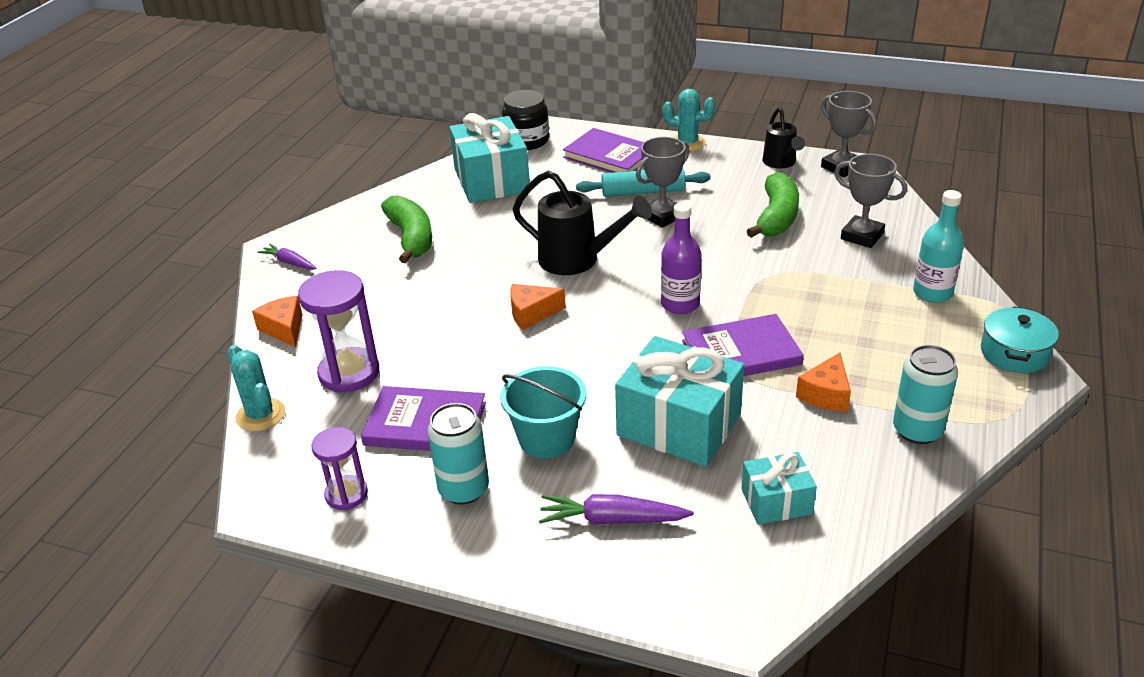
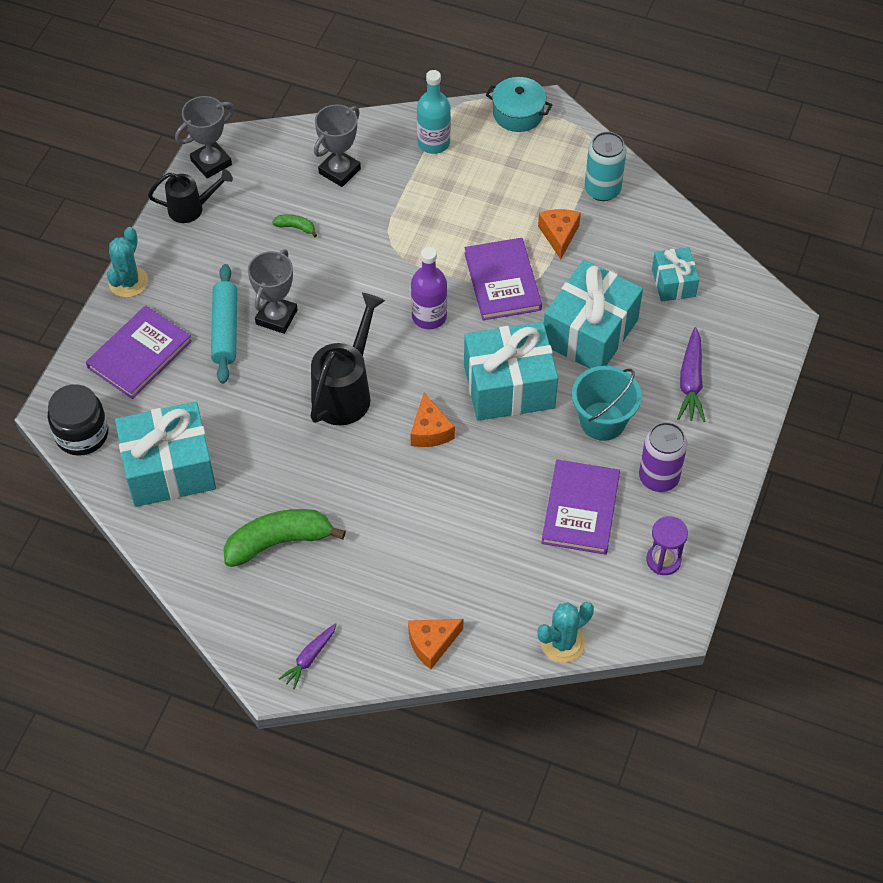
camera: 90 degrees left, 20 degrees up
purple hourglass [298,270,379,393] -> none
turquoise can [427,403,489,505] -> purple can [639,422,687,492]
grey trophy [636,137,690,228] -> grey trophy turned 60 degrees clockwise [248,249,298,334]
green banana [747,172,799,238] -> green banana [272,214,317,237], size x0.44
orange cheese [796,353,851,412] -> orange cheese turned 120 degrees counterclockwise [538,209,581,259]
none -> turquoise gift [464,322,558,421]

